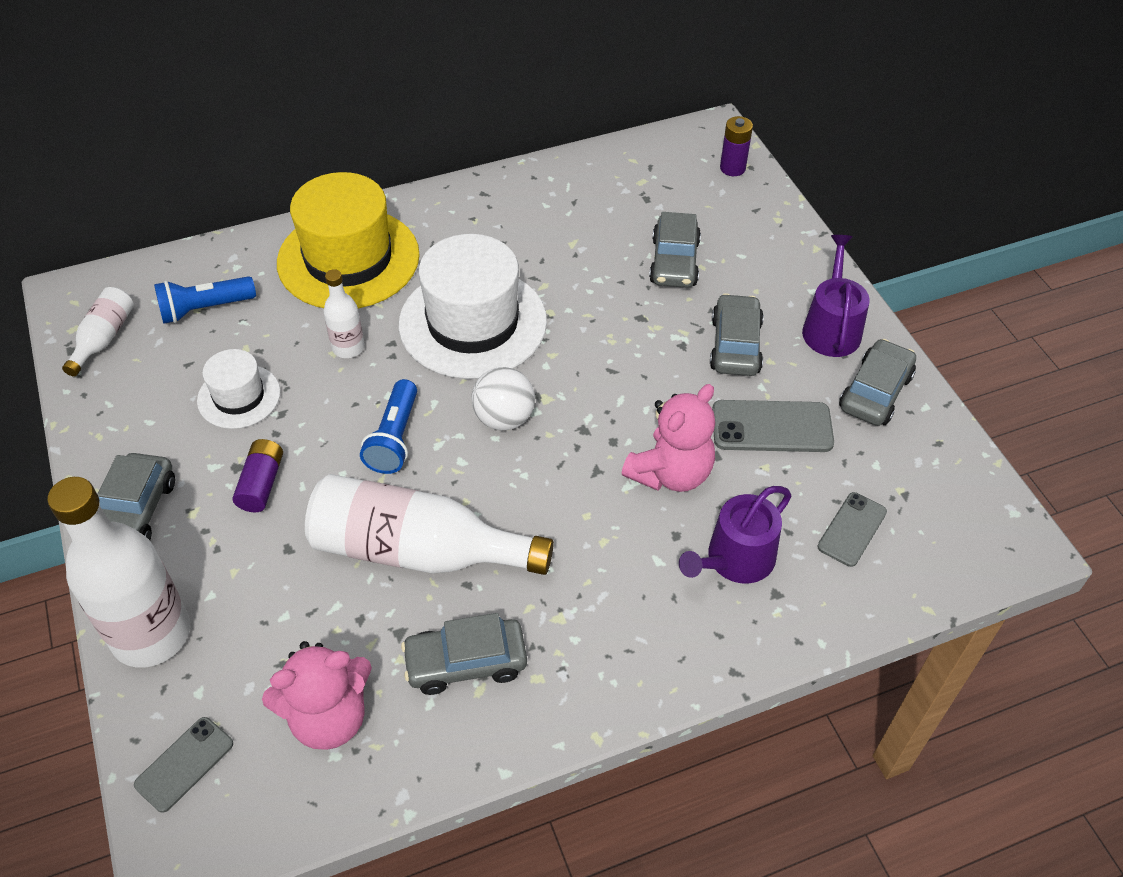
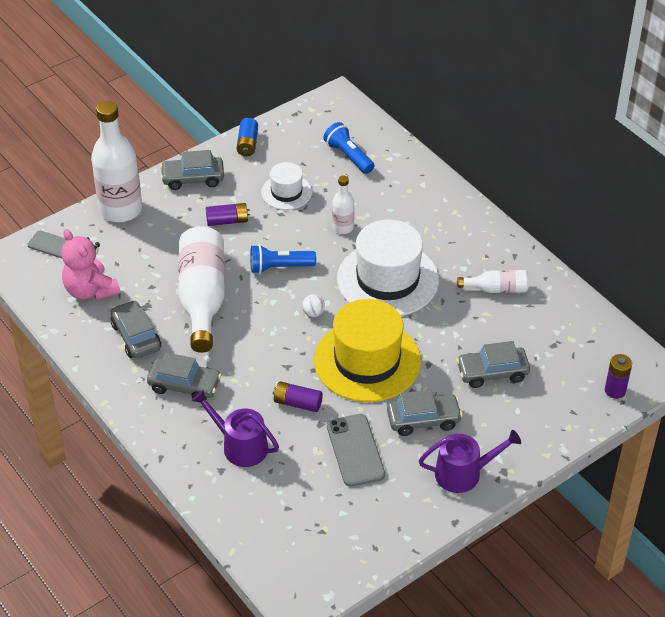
camera: 75 degrees right, 5 degrees down
white bottle [62,287,134,376] -> white bottle moved to [457,270,529,293]
yellow hat [277,172,420,308] -> yellow hat moved to [314,299,421,402]
white ball [471,367,535,430] -> white ball [302,294,325,317], size x0.56
pink teddy bear [621,384,715,492] -> purple battery [273,381,323,412]
grey phone [817,492,887,567] -> none
grey car [839,339,916,426] -> grey car moved to [147,352,221,400]
none -> blue battery [237,118,258,156]

